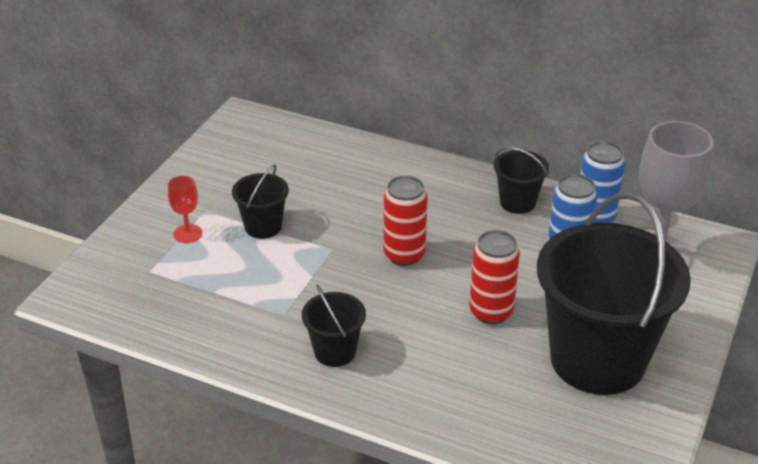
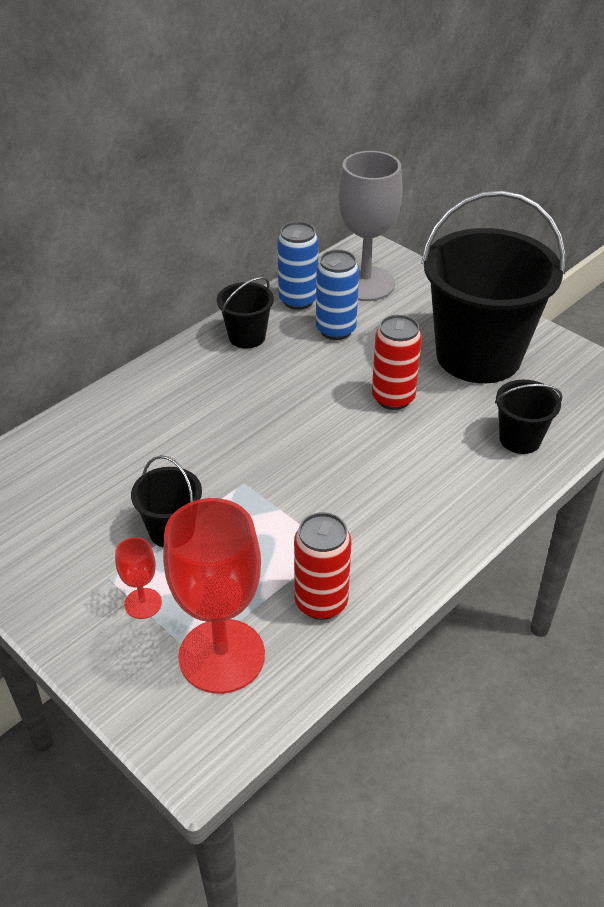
camera: 70 degrees left, 5 degrees up
black bucket [302,284,366,367] -> black bucket moved to [495,380,563,454]
red can [383,176,428,266] -> red can moved to [294,512,351,620]
none -> red goblet [163,498,265,694]

